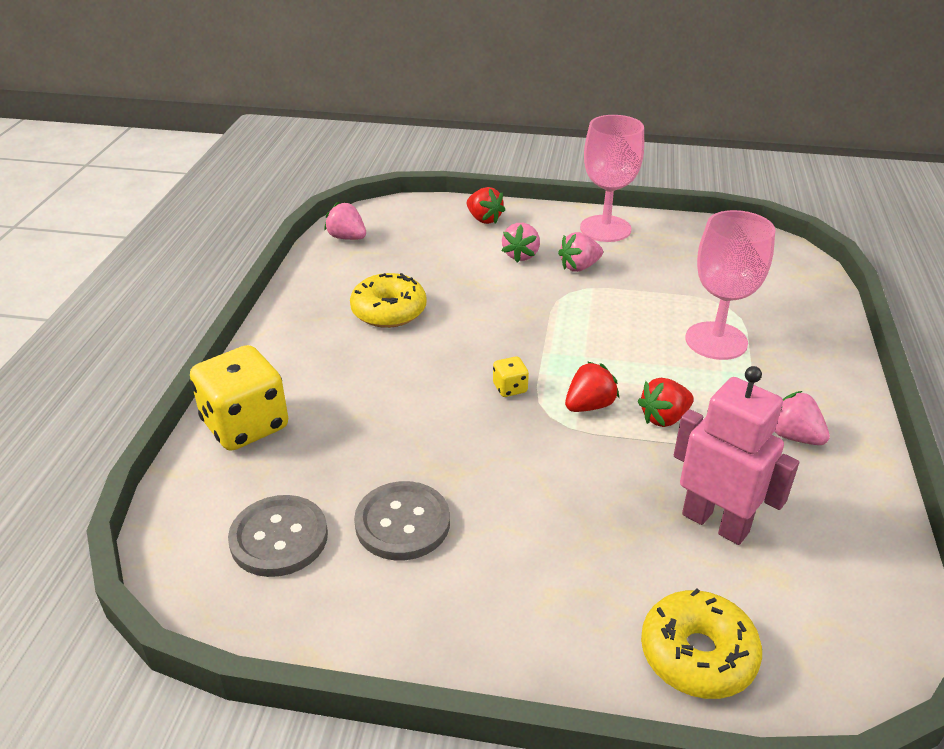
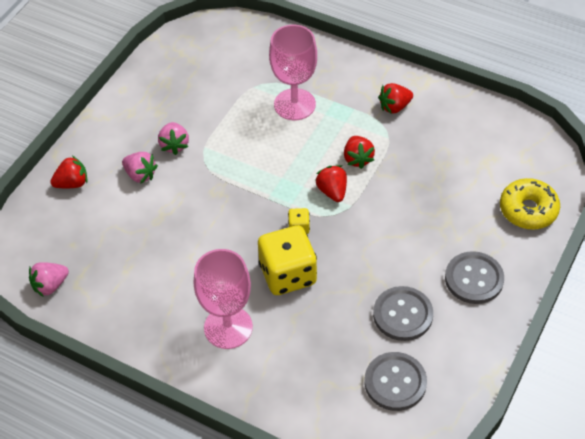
camera: 70 degrees left, 15 degrees up
yellow dice [190,345,288,451] -> yellow dice moved to [258,225,317,295]
yellow donut [350,273,427,328] -> none
pink goblet [580,115,644,242] -> pink goblet moved to [194,249,253,349]
pink robot [674,366,799,545] -> none
pink strawberry [774,391,830,445] -> red strawberry [378,83,413,114]
none -> grey button [445,251,504,304]

